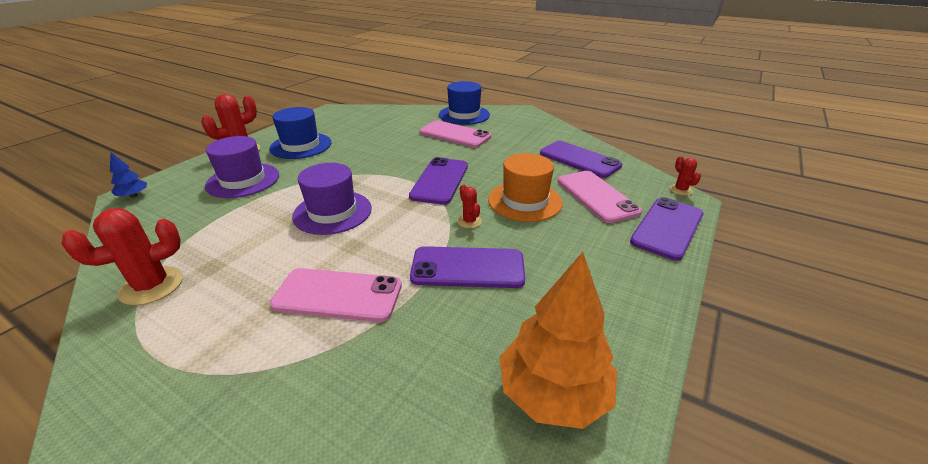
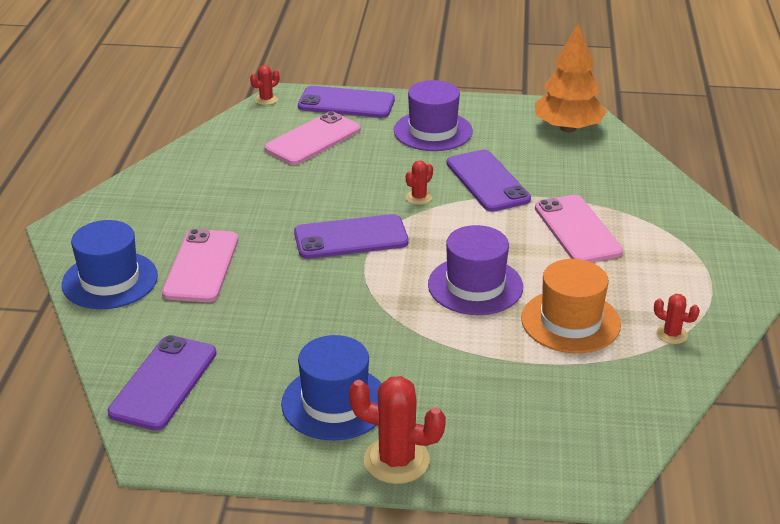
camera: 115 degrees left, 0 degrees up
red cactus [62,208,183,306] -> red cactus [654,294,700,344], size x0.53
blue tree [110,152,147,198] -> none
purple hat [205,136,279,198] -> purple hat moved to [394,80,473,151]
orange hat [488,153,563,222] -> orange hat moved to [521,259,621,353]
purple phone [540,141,622,178] -> purple phone moved to [107,335,217,430]

